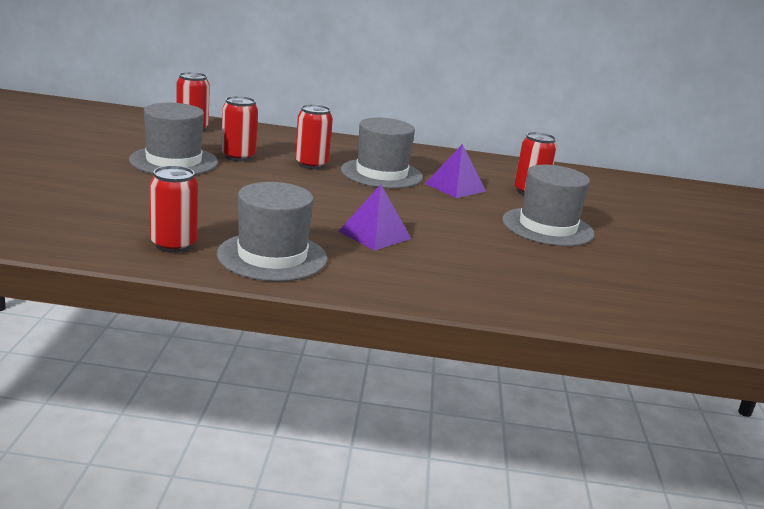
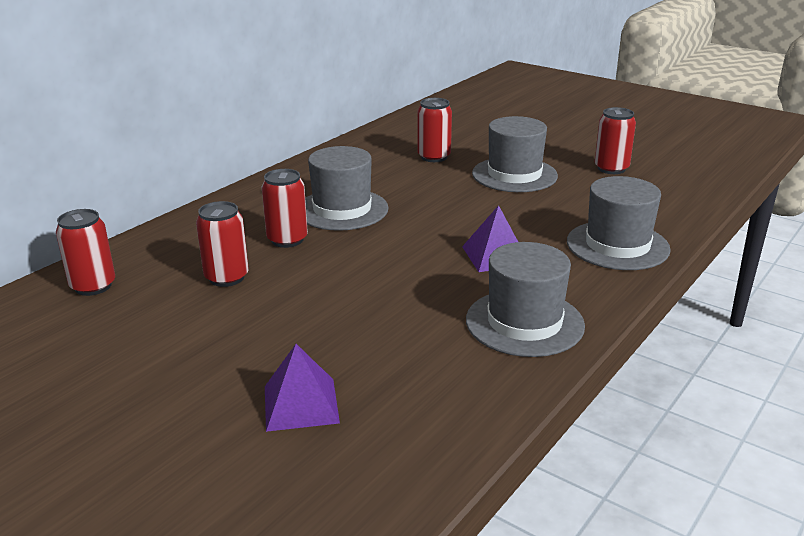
camera: 55 degrees left, 5 degrees up
grey hat [129,103,218,175] -> grey hat moved to [567,176,671,270]
red can [150,166,198,253] -> red can moved to [595,107,636,174]
purple pyramid [425,144,486,198] -> purple pyramid moved to [265,344,340,432]

